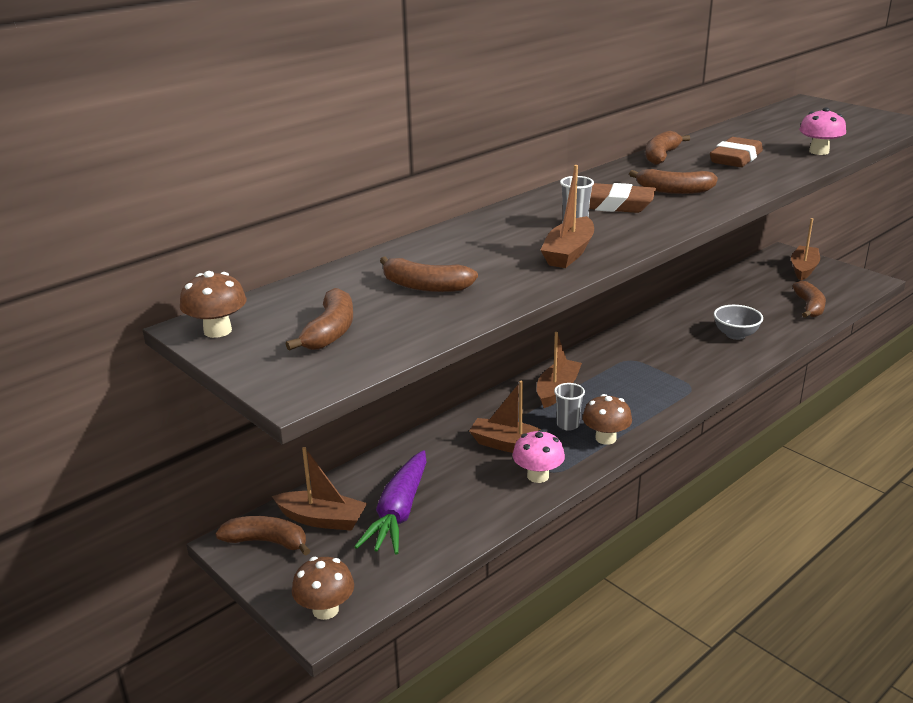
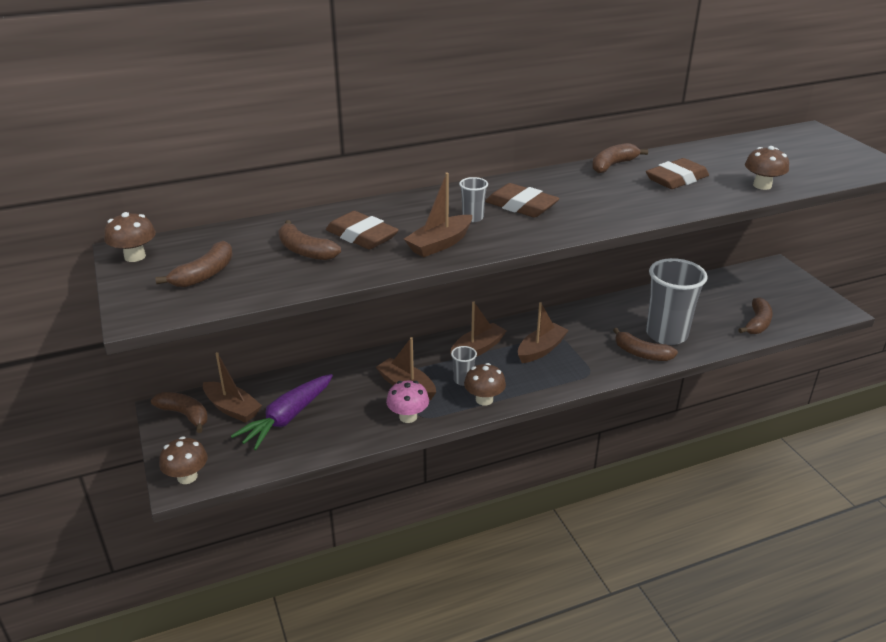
camera: 20 degrees right, 5 degrees up
brown banana [629,169,718,194] -> brown banana moved to [613,328,678,361]
grey bowl [714,305,763,340] -> grey cup [646,258,708,345]
brown boat [791,218,820,281] -> brown boat moved to [518,302,569,363]
pink mushroom [799,107,846,155] -> brown mushroom [745,146,789,190]
none -> brown eraser [326,211,399,250]

